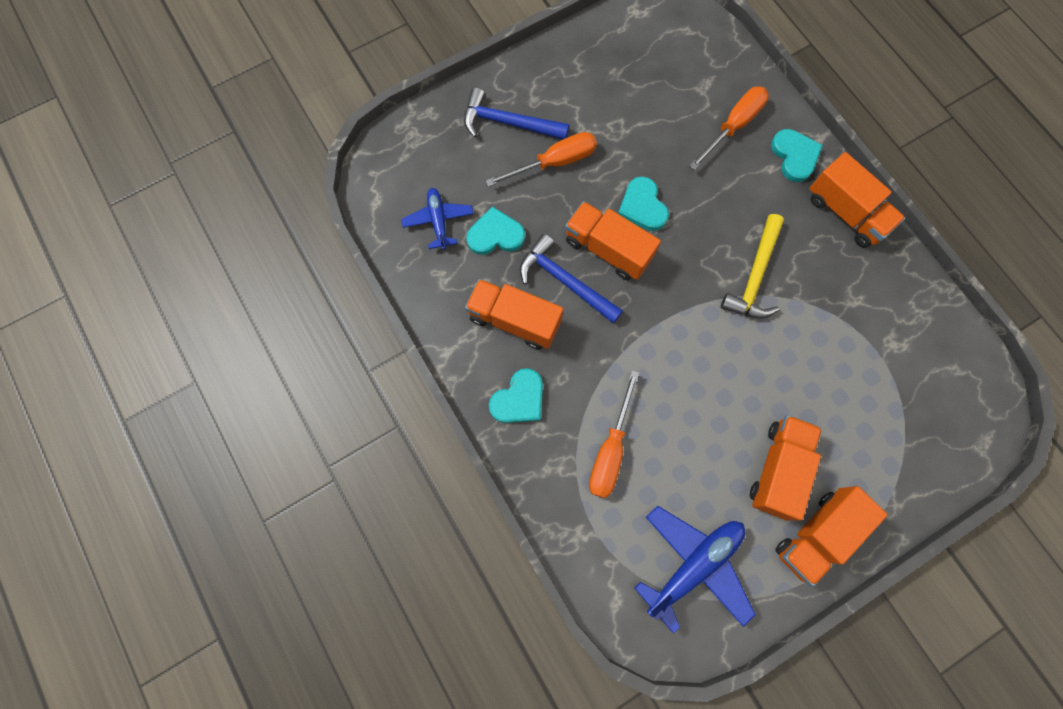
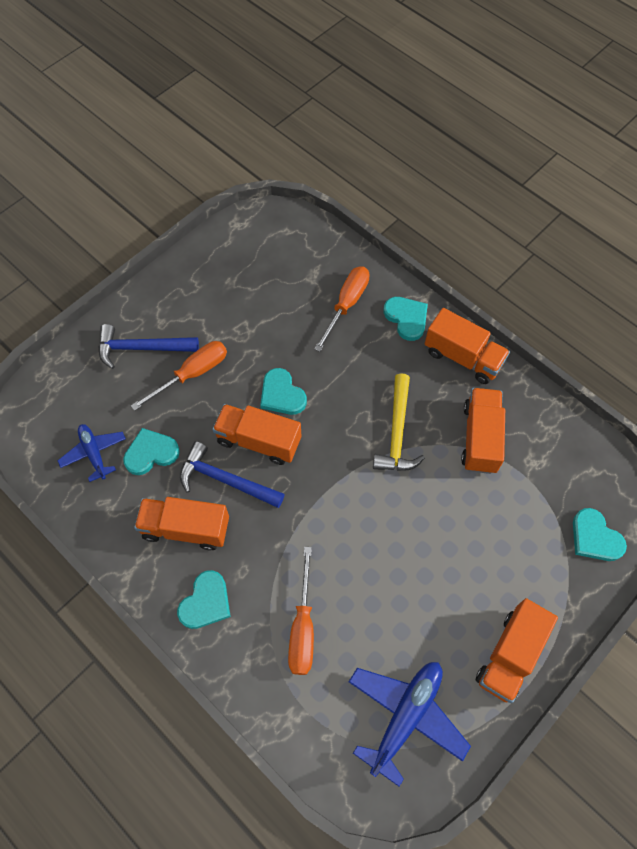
camera: 15 degrees left, 10 degrees down
orange truck [750,415,822,521] -> orange truck moved to [461,388,505,474]
none -> turquoise heart [573,508,627,561]

